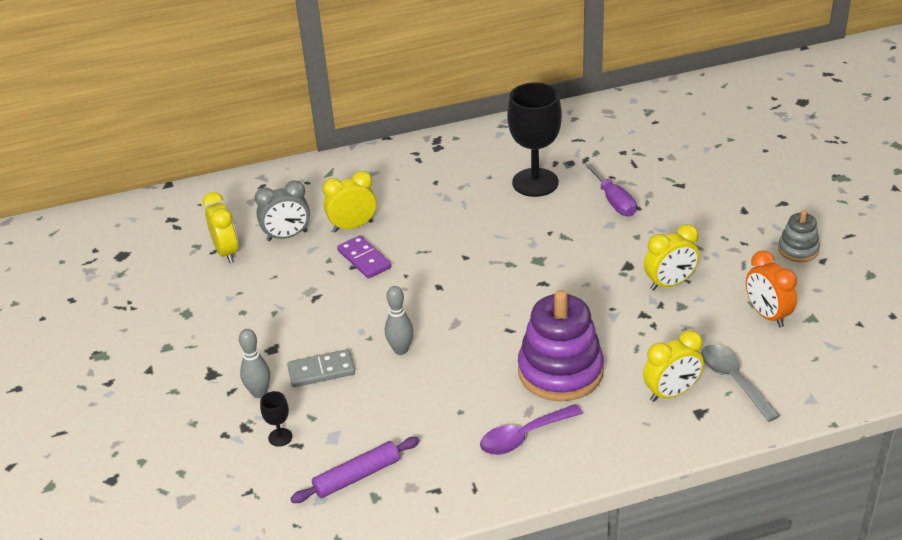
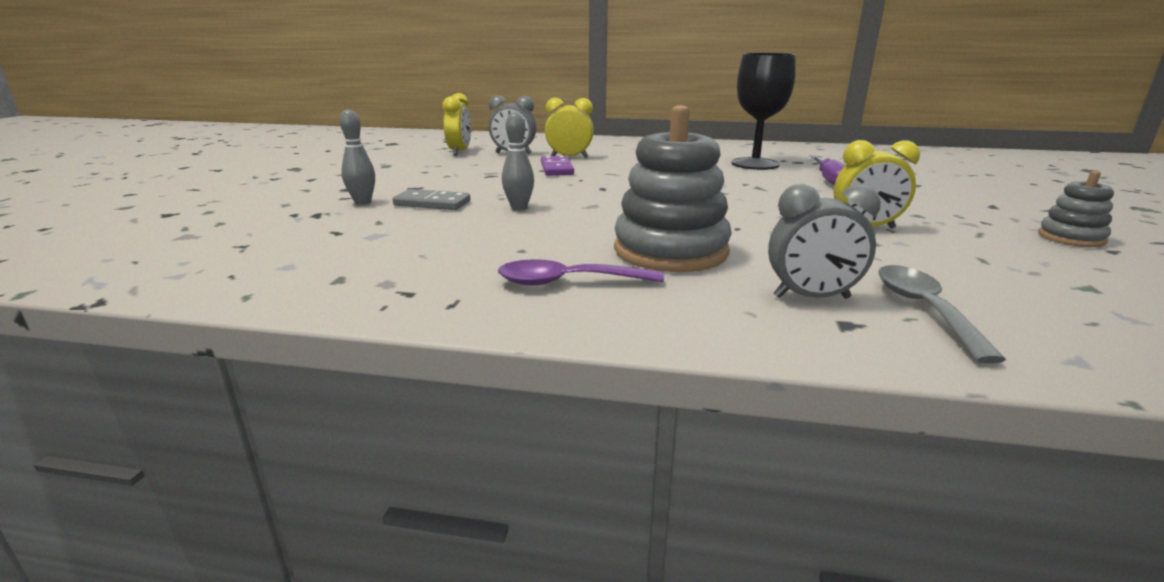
camera: 25 degrees right, 15 degrees down
black goblet [260,391,292,447] -> none
purple rolling pin [290,437,420,503] -> none
purple stacking toy [518,290,604,401] -> grey stacking toy [614,105,732,272]
yellow clock [643,330,704,402] -> grey clock [768,184,881,299]
orange clock [746,250,797,327] -> none

